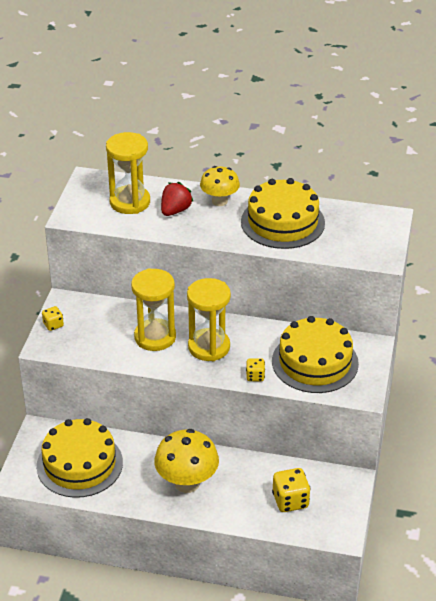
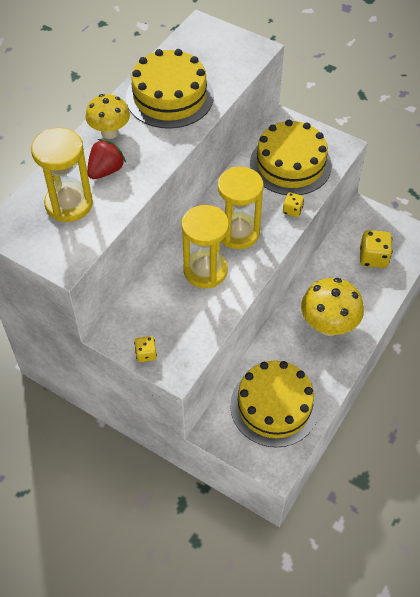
camera: 70 degrees left, 15 degrees up
red strawberry [161,182,194,216] -> red strawberry turned 75 degrees clockwise [87,139,126,179]

